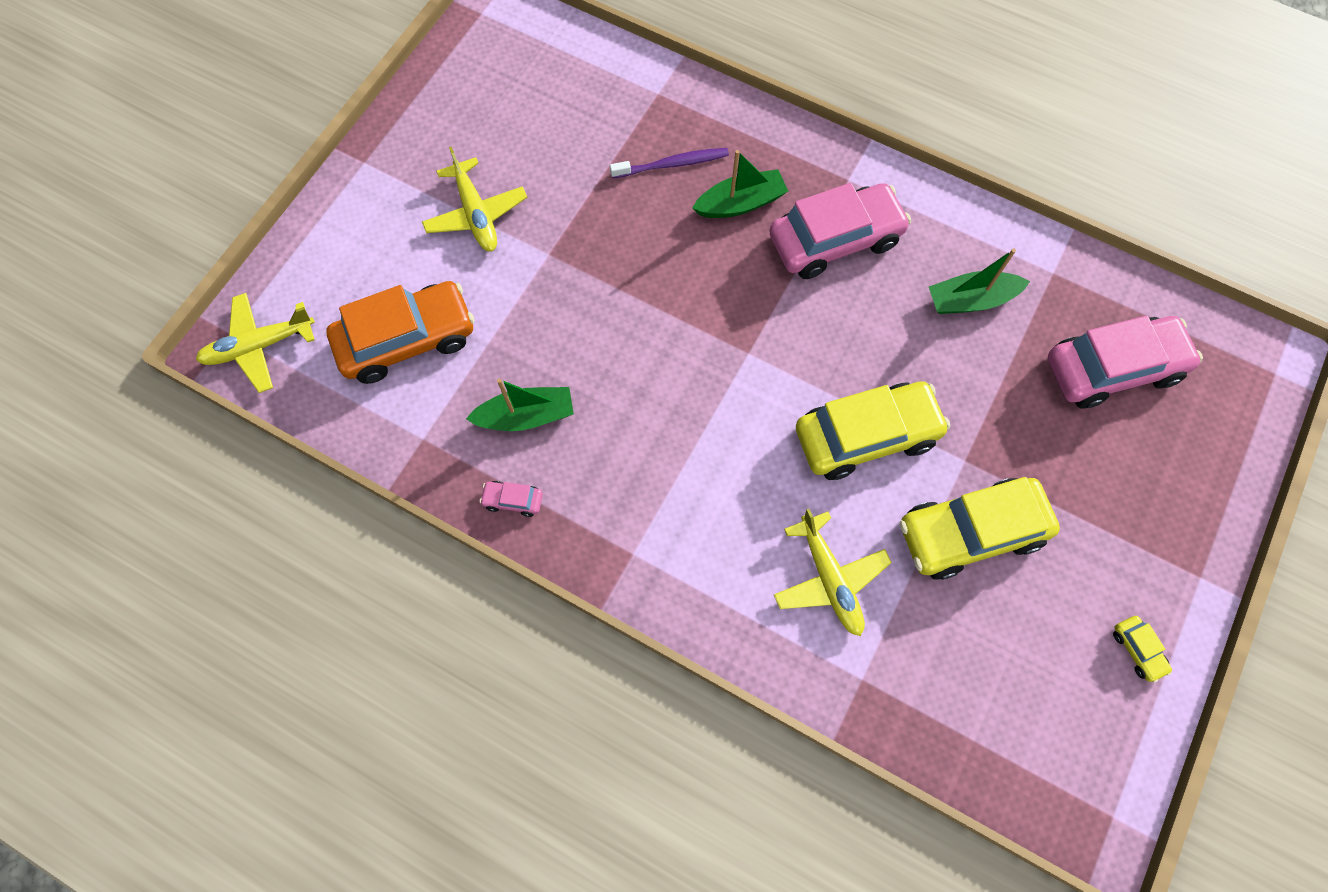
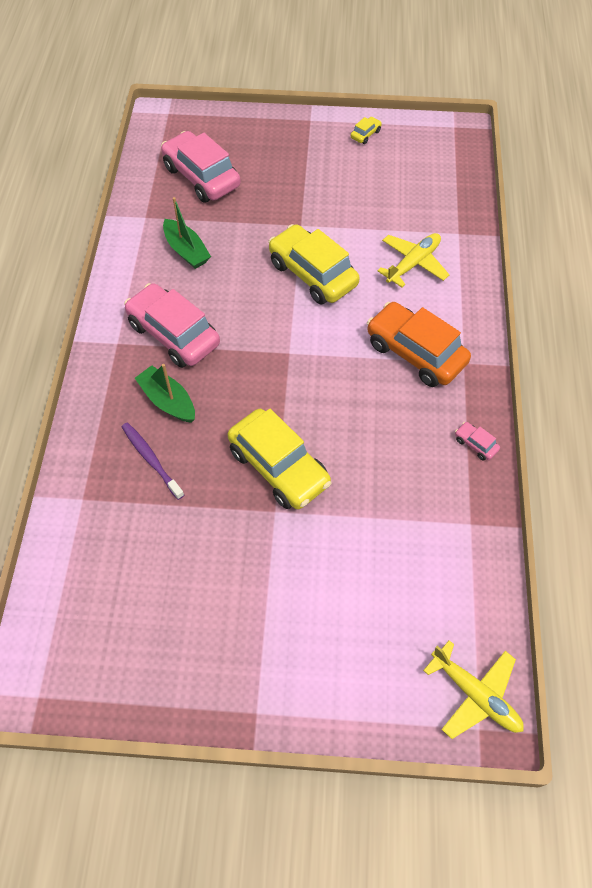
camera: 115 degrees left, 10 degrees down
orange car [326,281,475,384] -> orange car moved to [367,302,471,387]
yellow plane [422,146,527,252] -> none
green boat [466,378,574,431] -> none
pink car [480,481,543,517] -> pink car turned 150 degrees clockwise [455,422,500,461]
yellow car [900,477,1060,580] -> yellow car moved to [228,409,332,509]

